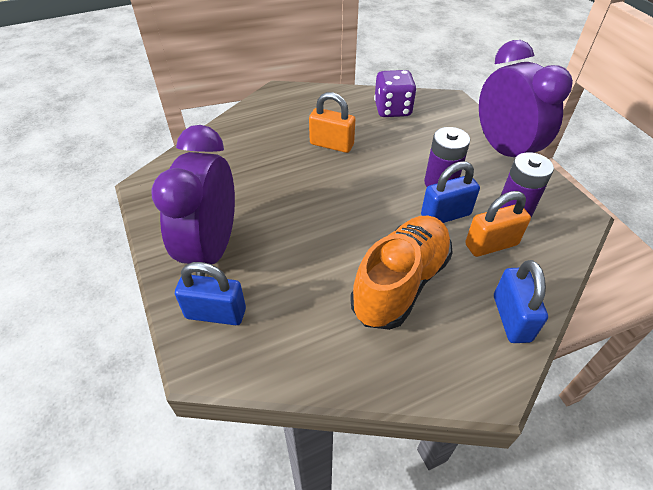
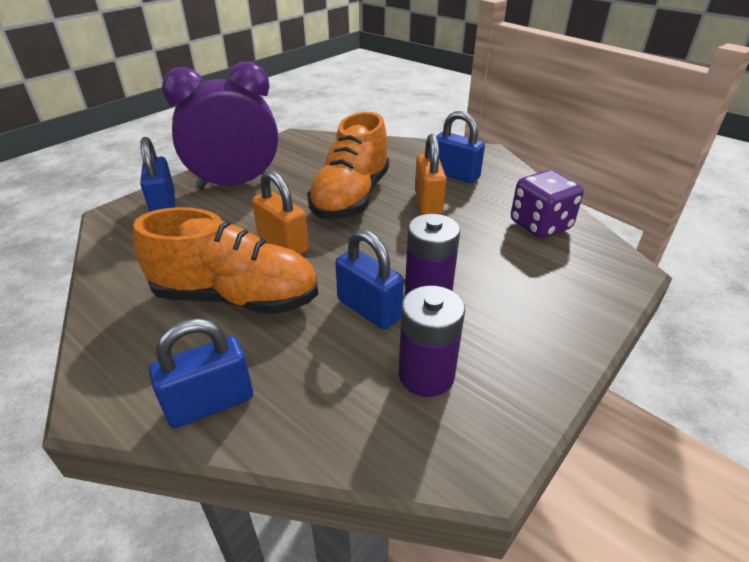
camera: 65 degrees right, 10 degrees down
orange padlock [465,191,531,257] -> orange padlock moved to [252,170,309,254]
purple clock [479,40,573,157] -> none
none -> orange shoe [307,112,389,219]
none -> blue padlock [437,111,485,183]

